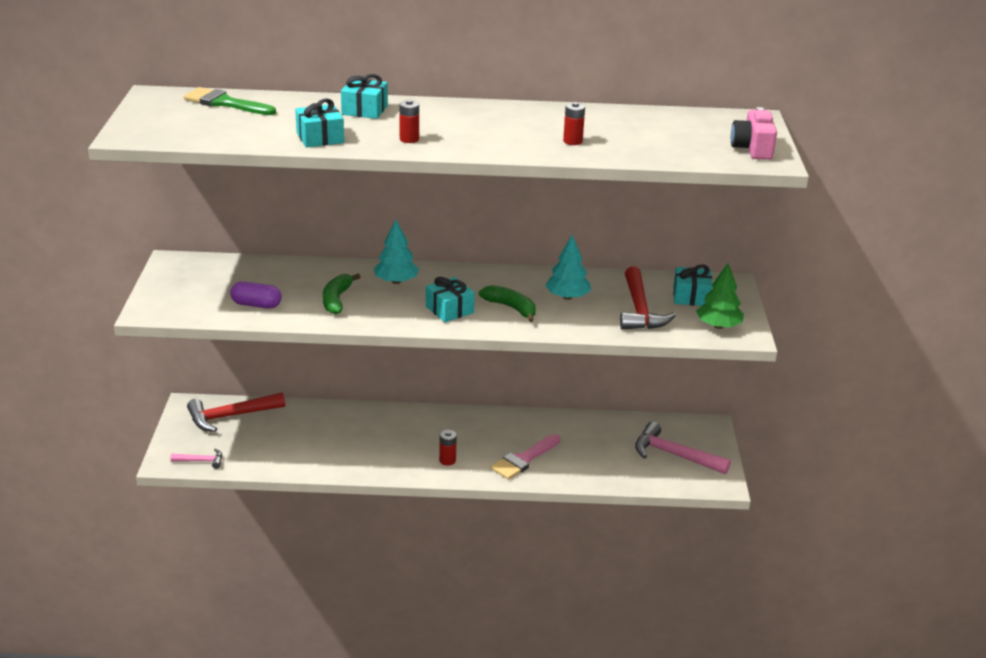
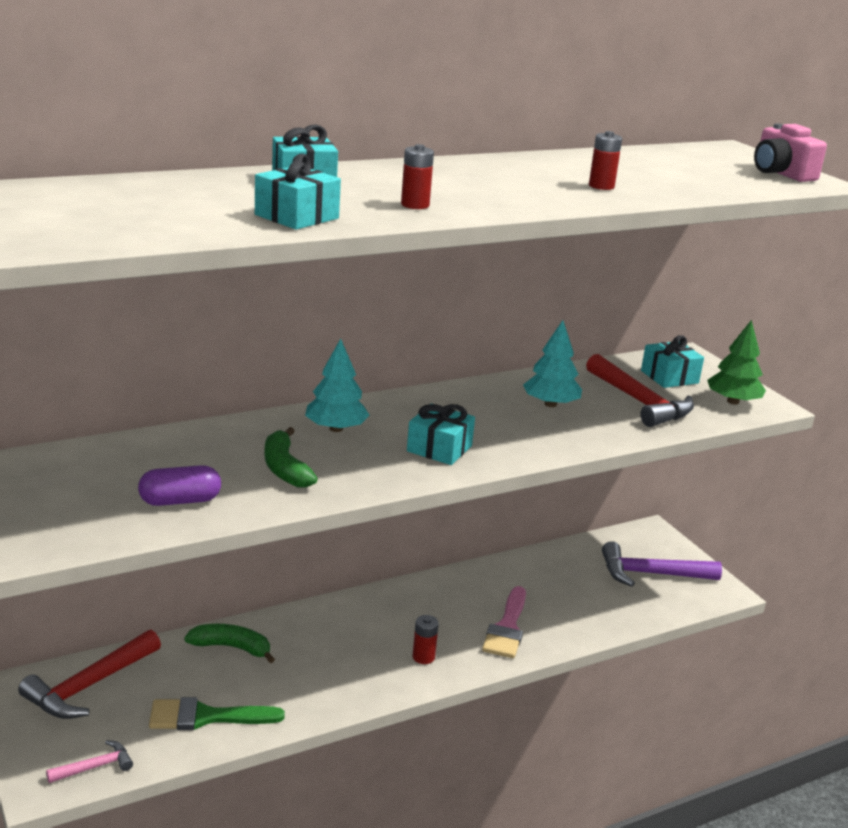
camera: 30 degrees left, 5 degrees down
green brush [184,87,276,115] -> green brush moved to [149,697,285,730]
green banana [479,285,536,322] -> green banana moved to [184,624,275,663]
pink hammer [635,422,731,474] -> purple hammer [602,541,722,587]

